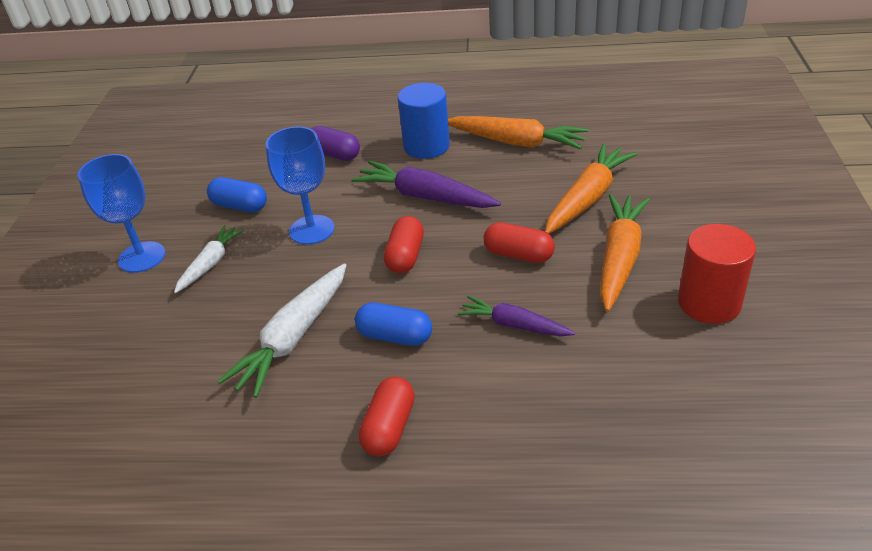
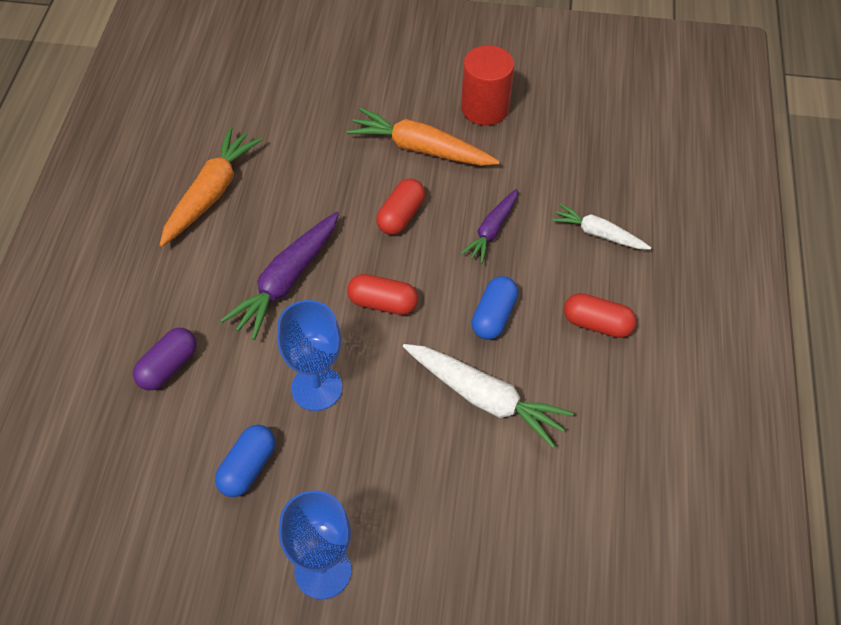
camera: 90 degrees left, 15 degrees up
white carrot [174,225,245,293] -> white carrot moved to [551,203,652,249]
blue cylinder [398,83,450,159] -> none
orange carrot [545,144,638,234] -> none

